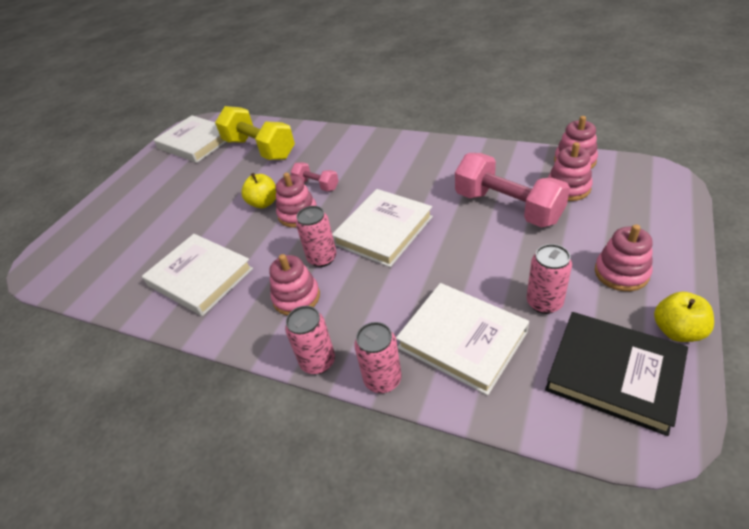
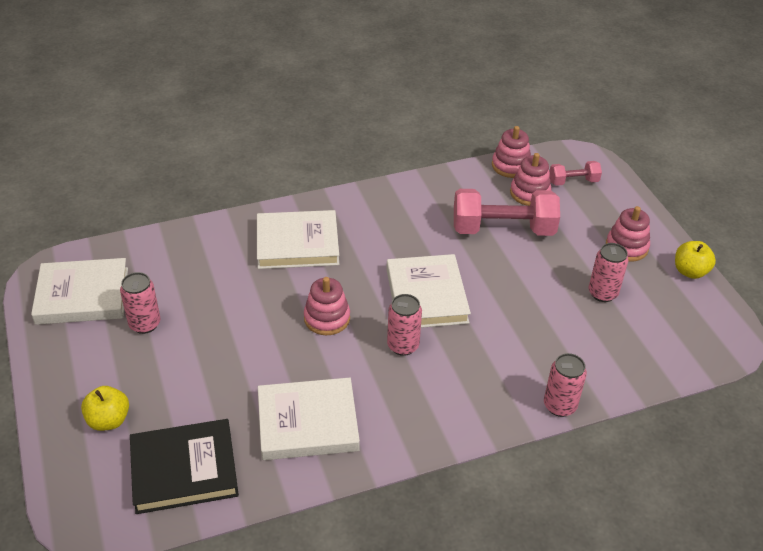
camera: 50 degrees left, 0 degrees up
yellow dumbbell [215,106,295,160] -> none
yellow apple [241,173,276,208] -> yellow apple moved to [81,386,129,431]
pink stacking toy [269,254,320,316] -> none
pink can [285,306,335,374] -> pink can moved to [120,272,161,334]
pink dumbbell [291,162,339,191] -> pink dumbbell moved to [550,161,602,186]
white book [396,283,529,395] -> white book moved to [257,210,339,269]
black book [545,312,688,436] -> black book moved to [130,419,239,514]

